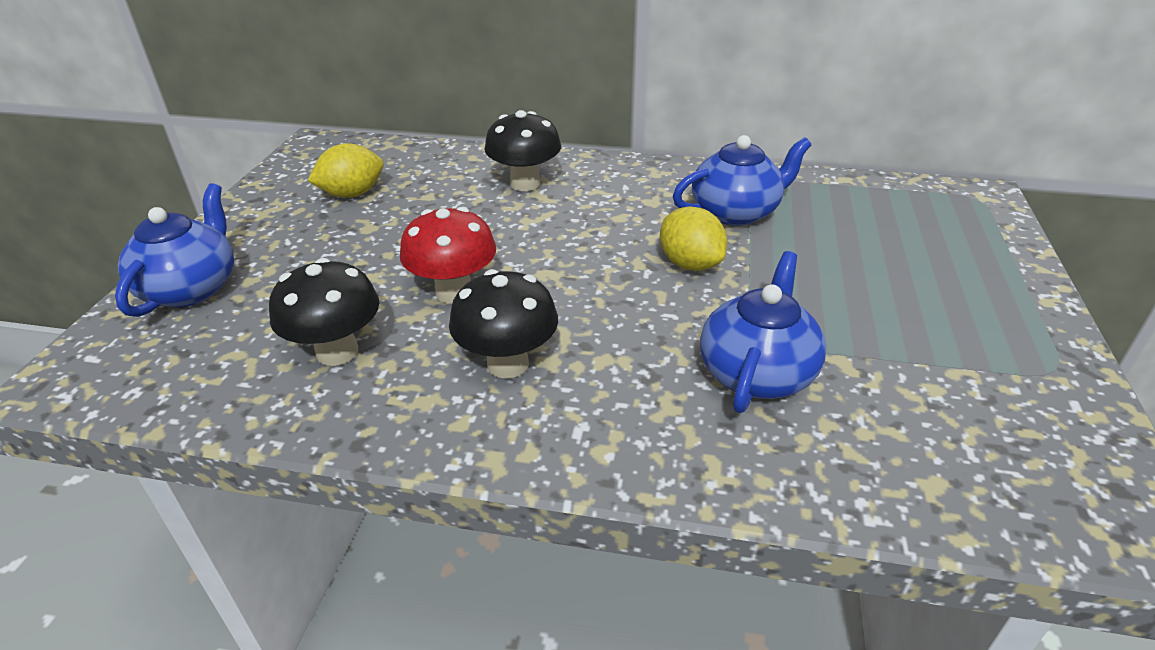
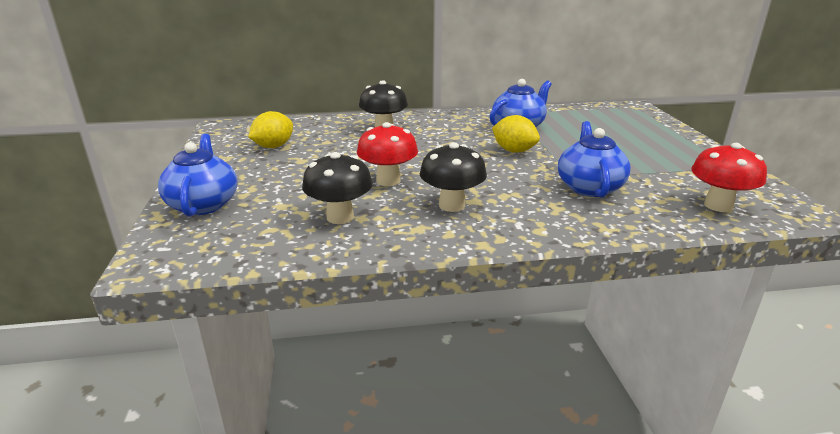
camera: 20 degrees left, 10 degrees down
none -> red mushroom [691,143,767,212]

